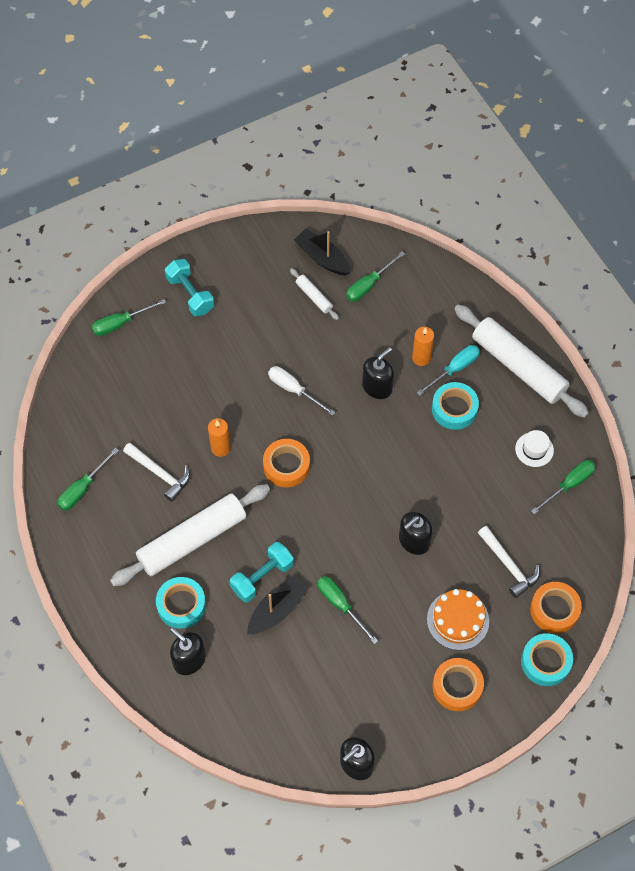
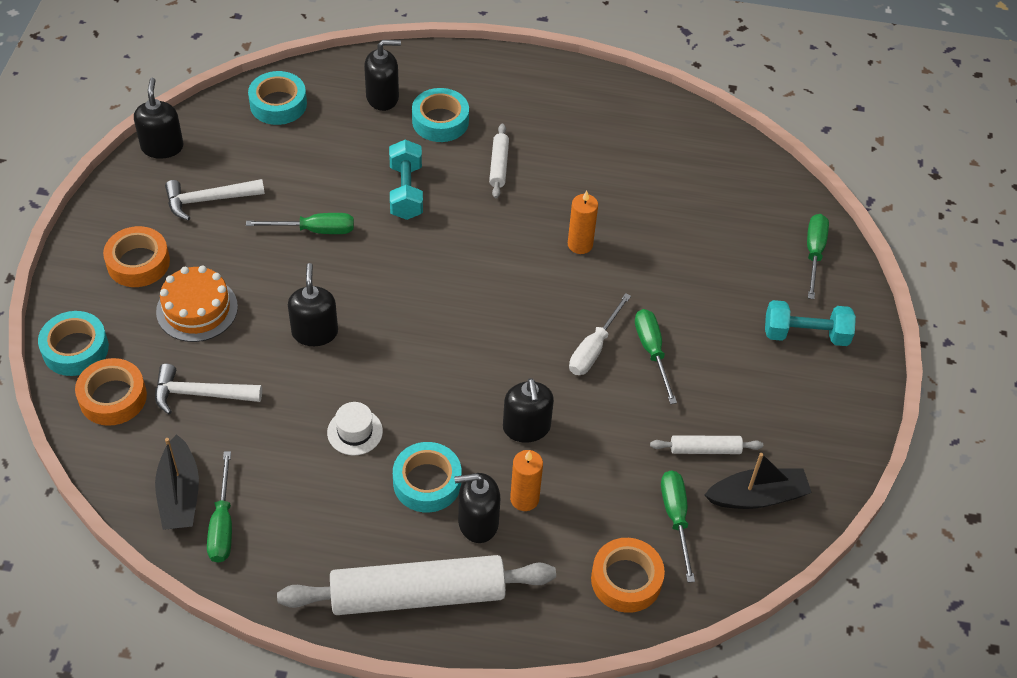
camera: 125 degrees right, 10 degrees down
green screwdriver [57,448,119,511] -> green screwdriver moved to [635,309,677,404]
white rolling pin [110,484,270,586] -> white rolling pin [489,124,509,198], size x0.44
white hammer [123,443,190,502] -> white hammer moved to [165,179,265,221]
black boat [247,575,309,635] -> black boat moved to [155,434,199,530]
orange tape [263,439,310,487] -> orange tape moved to [591,538,665,613]
white screwdriver [268,366,335,416] -> white screwdriver turned 135 degrees clockwise [569,293,631,375]
turquoise screwdriver [417,345,480,396] -> black soap dispenser [454,473,500,543]
white hat [515,430,554,467] -> white hat moved to [327,402,383,455]
none -> turquoise tape [248,71,307,125]

